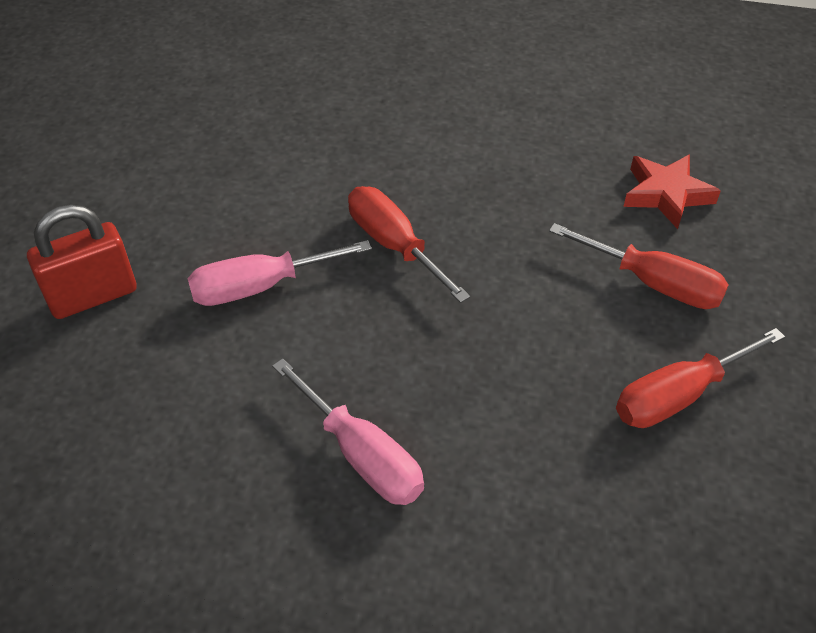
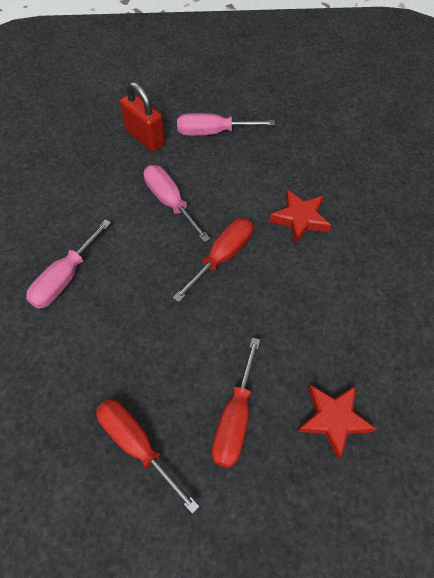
camera: 75 degrees right, 10 degrees up
none -> pink screwdriver [177,113,275,136]
none -> red star [270,190,331,244]

